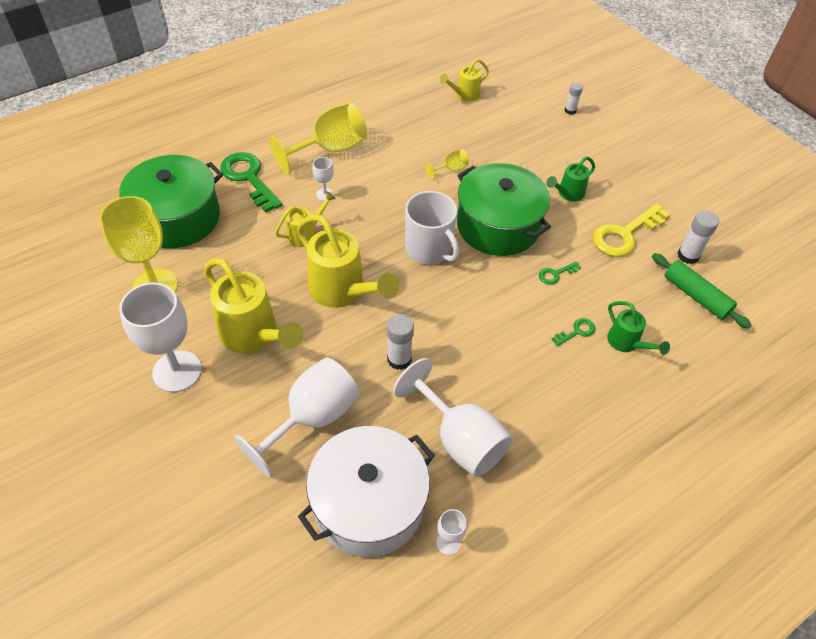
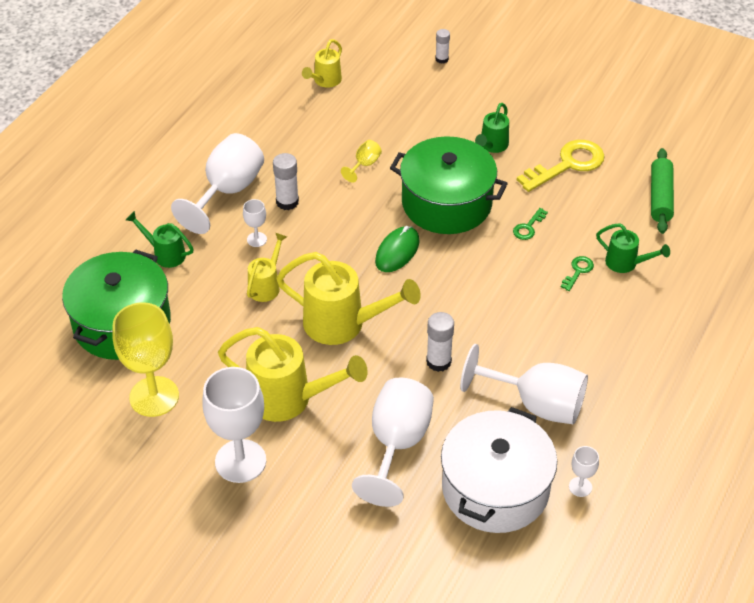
camera: 25 degrees left, 5 degrees down
green key [220,152,283,213] -> green watering can [126,211,194,268]
yellow goblet [269,102,367,174] -> white goblet [171,133,264,234]
white mug [405,191,459,264] -> green mouse [375,226,419,272]
yellow key [593,204,671,257] -> yellow key turned 150 degrees counterclockwise [517,140,604,192]
green rolling pin [652,253,751,329] -> green rolling pin turned 75 degrees clockwise [651,148,674,234]
white glue stick [678,210,719,264] -> white glue stick moved to [273,153,299,210]

